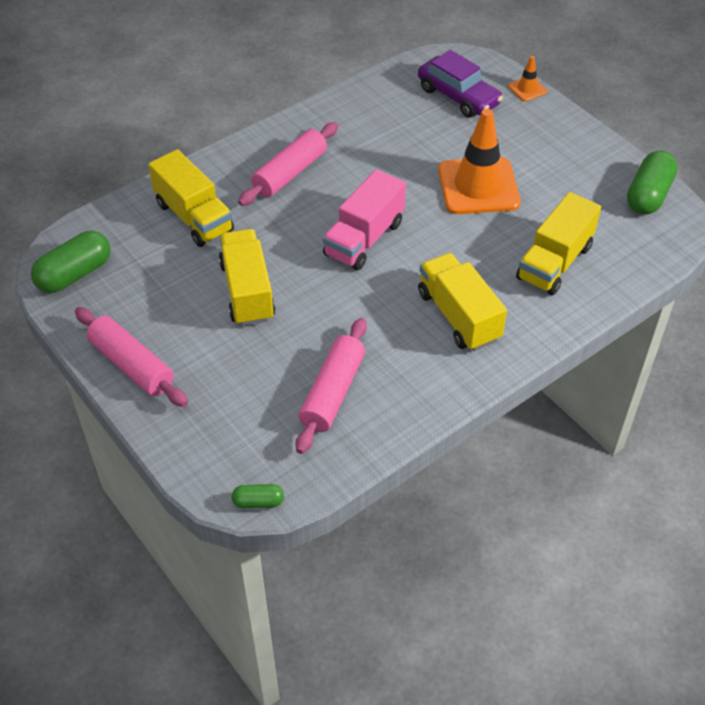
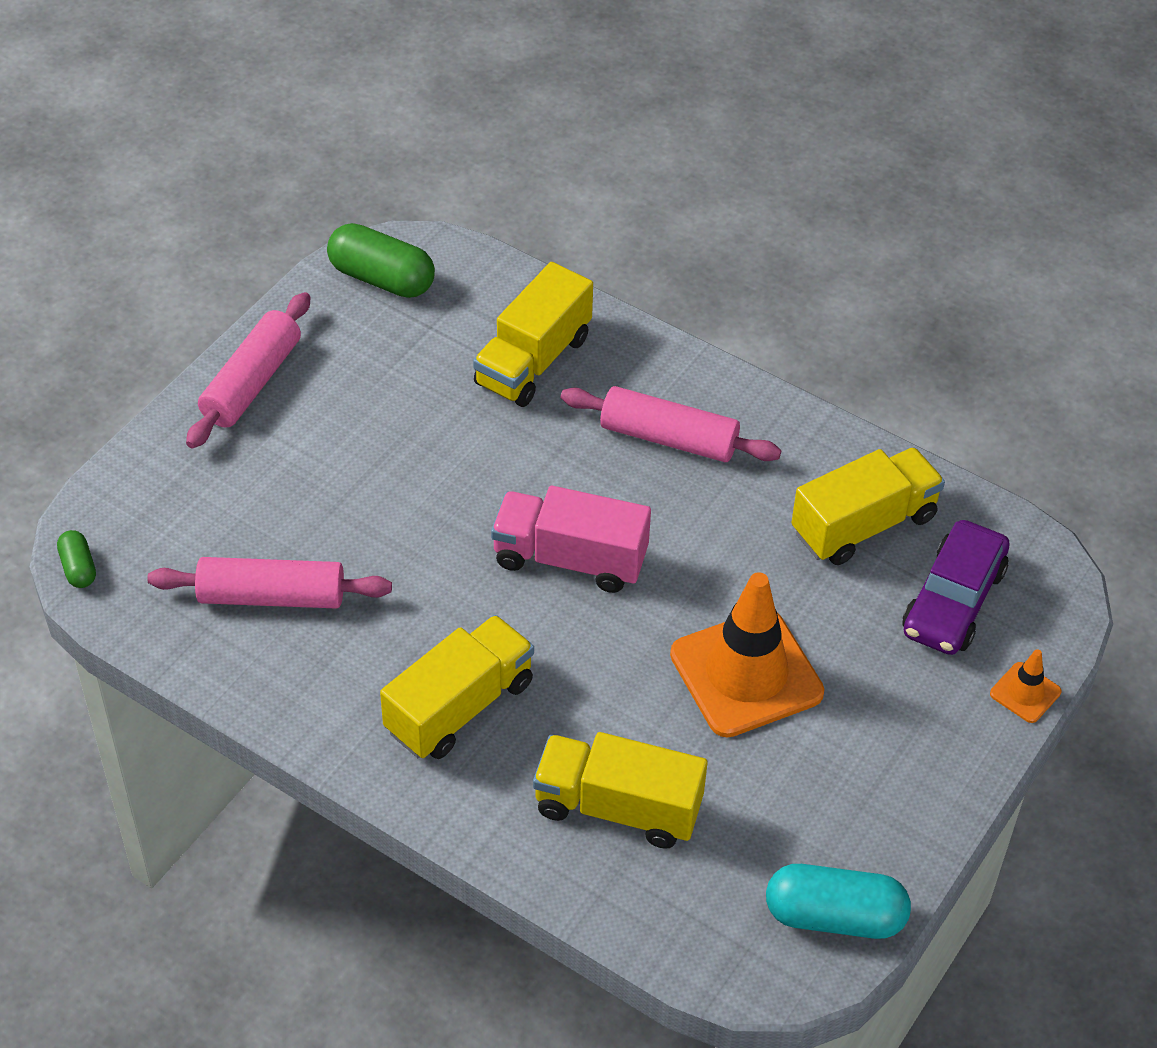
camera: 70 degrees right, 0 degrees up
yellow truck [219,229,275,326] -> yellow truck moved to [791,447,945,565]
green capsule [627,150,678,215] -> turquoise capsule [766,864,911,939]

